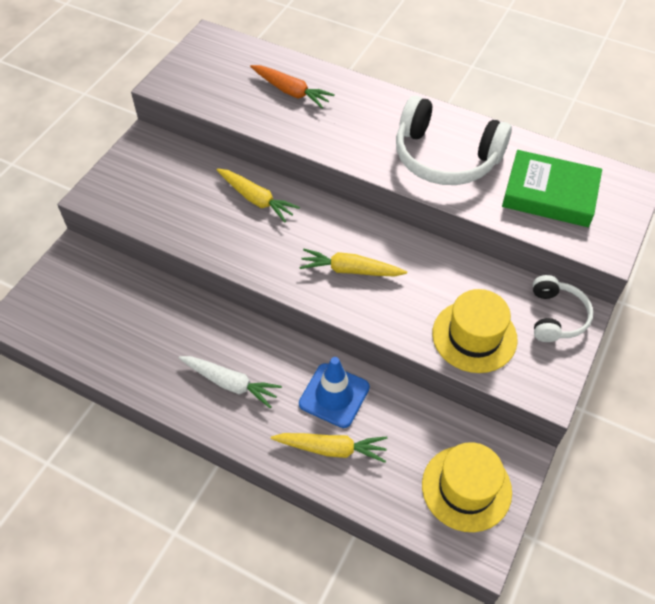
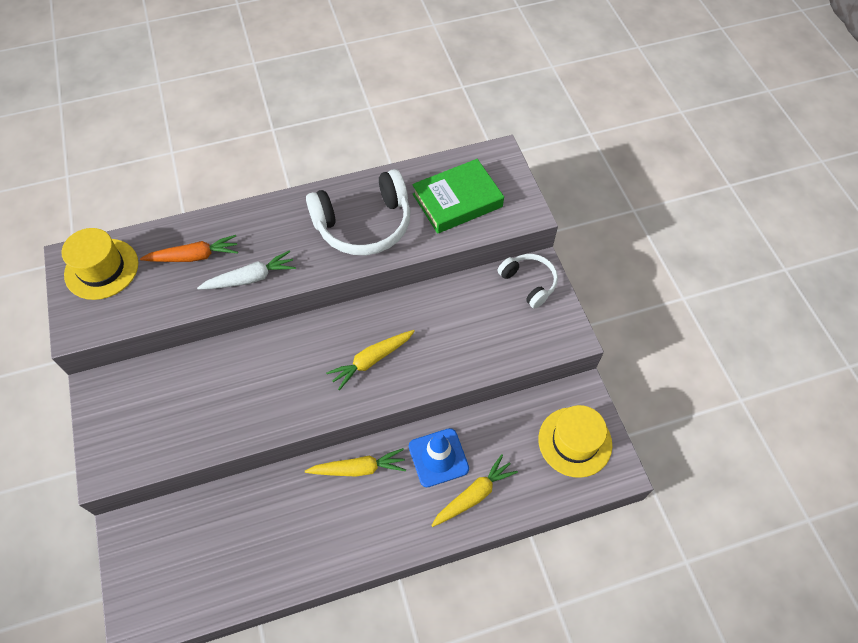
camera: 45 degrees left, 5 degrees up
white carrot [179,356,282,408] -> white carrot moved to [197,250,296,290]
yellow carrot [217,168,300,222] -> yellow carrot moved to [305,448,406,477]
yellow hat [432,289,518,373] -> yellow hat moved to [62,228,138,300]

